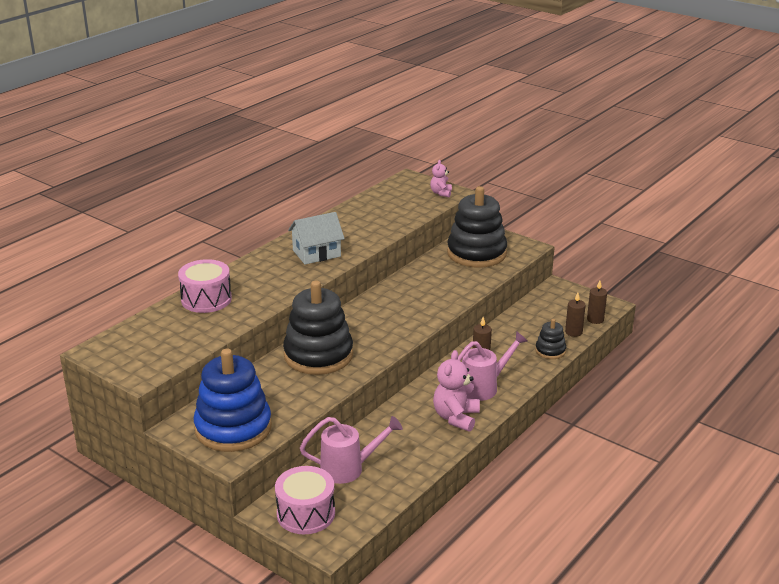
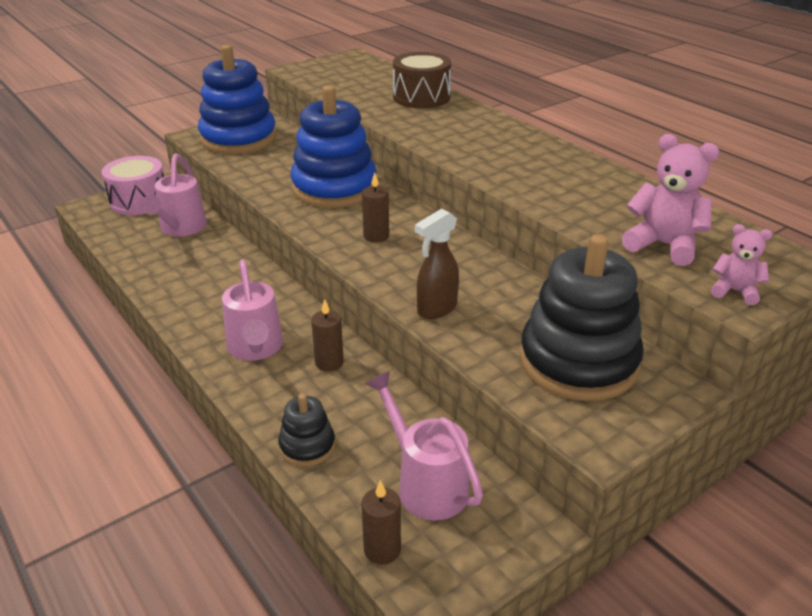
camera: 105 degrees right, 5 degrees up
pink drum [178,259,232,313] -> brown drum [393,52,451,108]
black stacking toy [283,281,353,375] -> blue stacking toy [290,86,377,208]
white house [288,212,345,265] -> none
pink teddy bear [433,350,480,432] -> pink teddy bear moved to [622,134,719,266]
brown candle [565,293,586,337] -> brown candle moved to [362,172,389,243]
none -> pink watering can [365,371,483,521]
none -> brown spray bottle [415,208,459,319]

